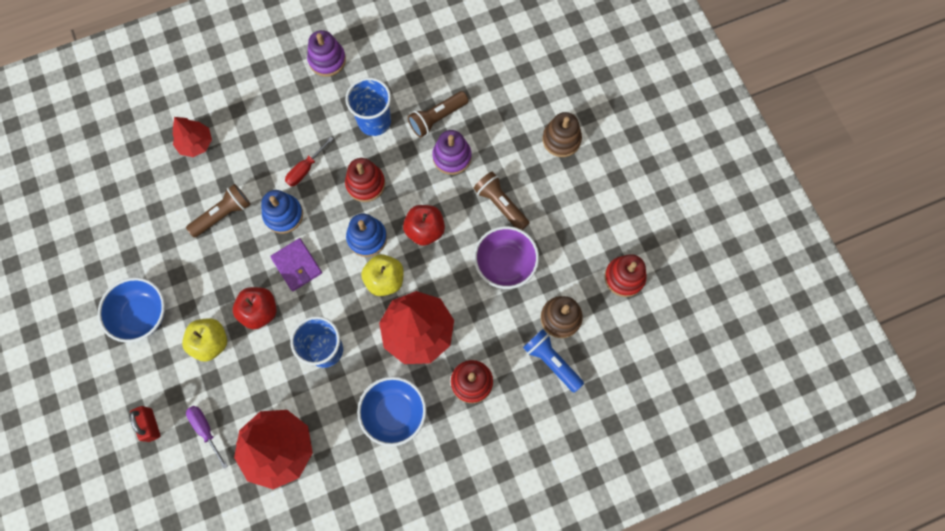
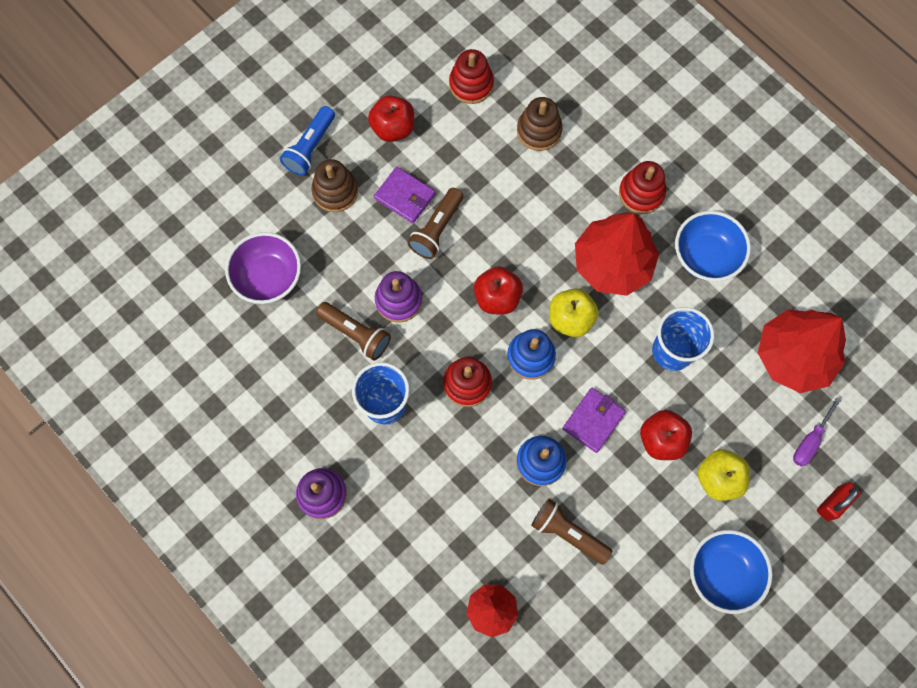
camera: 110 degrees left, 0 degrees up
red screwdriver [285,136,333,186] -> none
purple bowl [474,226,539,289] -> purple bowl moved to [225,232,301,304]
blue flashlight [523,329,584,393] -> blue flashlight moved to [280,106,335,176]
none -> red apple [368,95,414,142]
none -> purple wallet [374,167,435,223]

